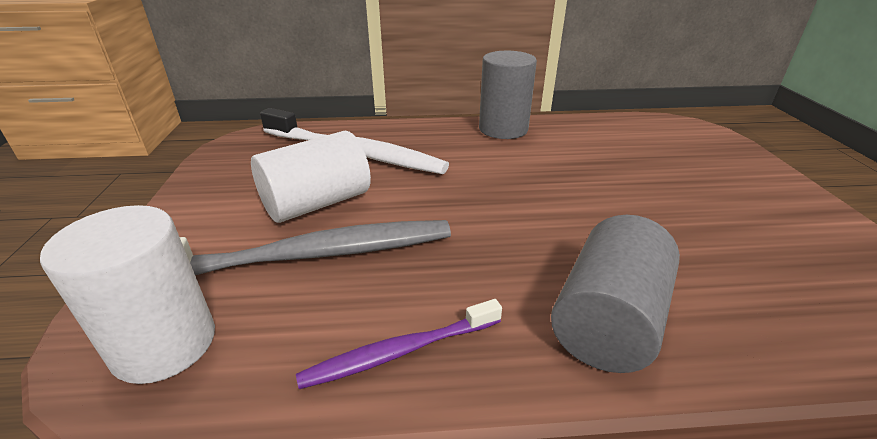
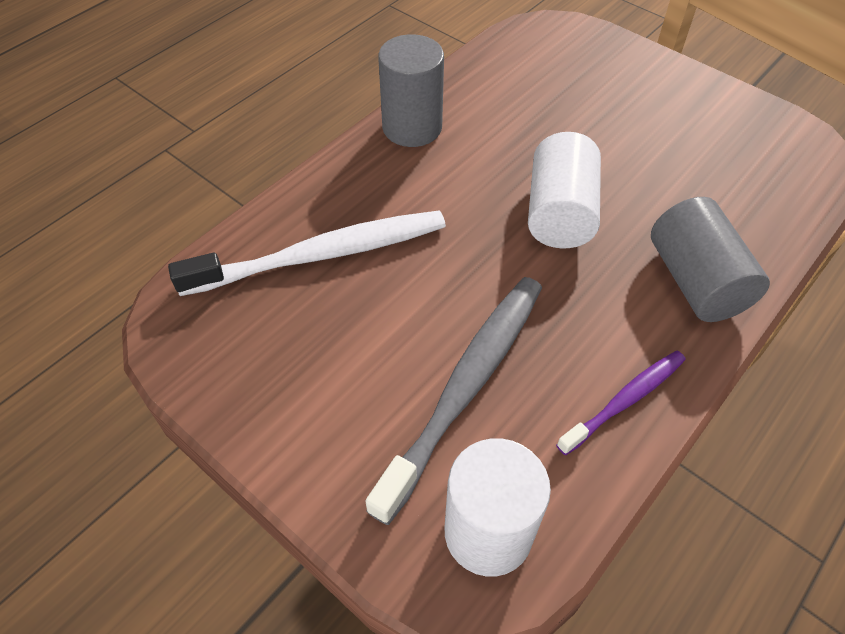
camera: 45 degrees left, 20 degrees up
white cylinder [251,131,371,223] -> white cylinder moved to [528,132,601,248]
purple toothbrush [296,299,502,389] -> purple toothbrush turned 150 degrees counterclockwise [556,351,686,455]

